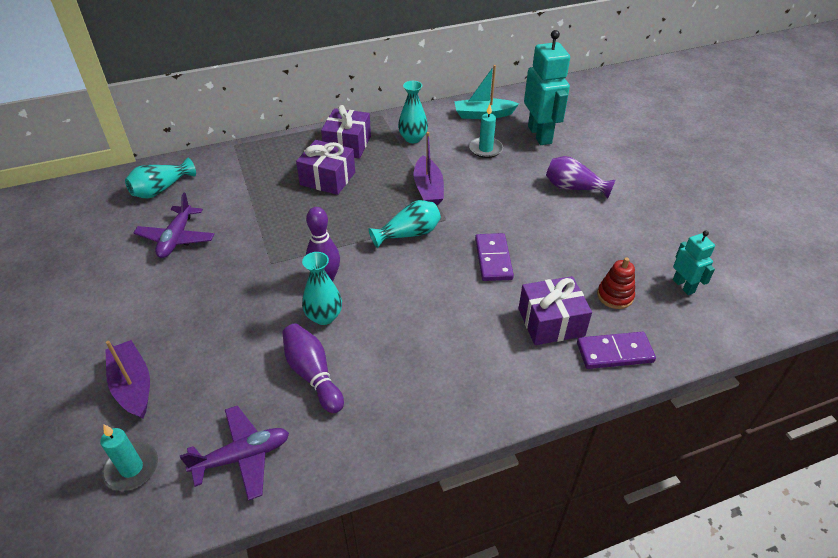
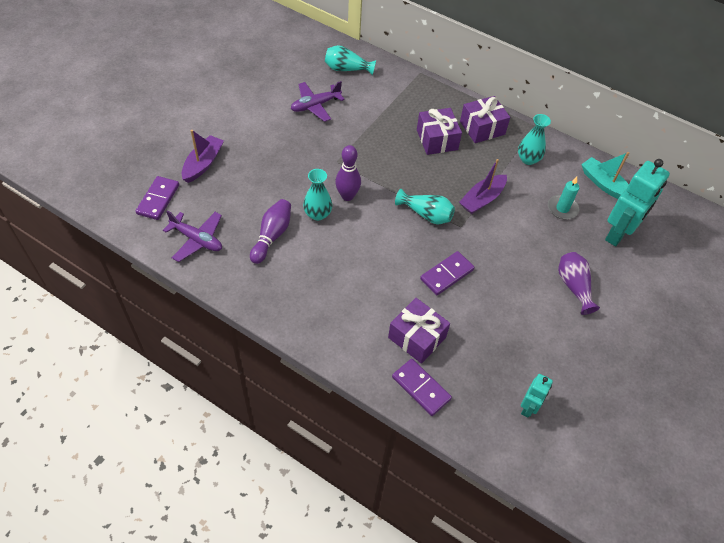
camera: 50 degrees right, 10 degrees up
turquoise candle [100,424,158,491] -> purple domino [136,176,179,220]
red stacking toy [597,257,635,309] -> none

